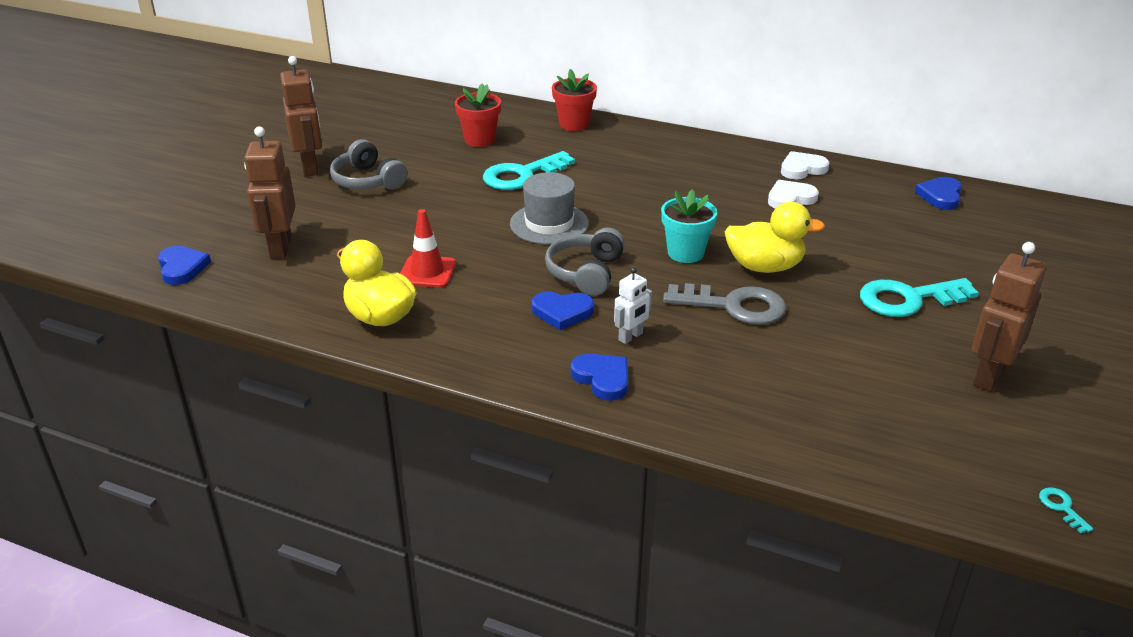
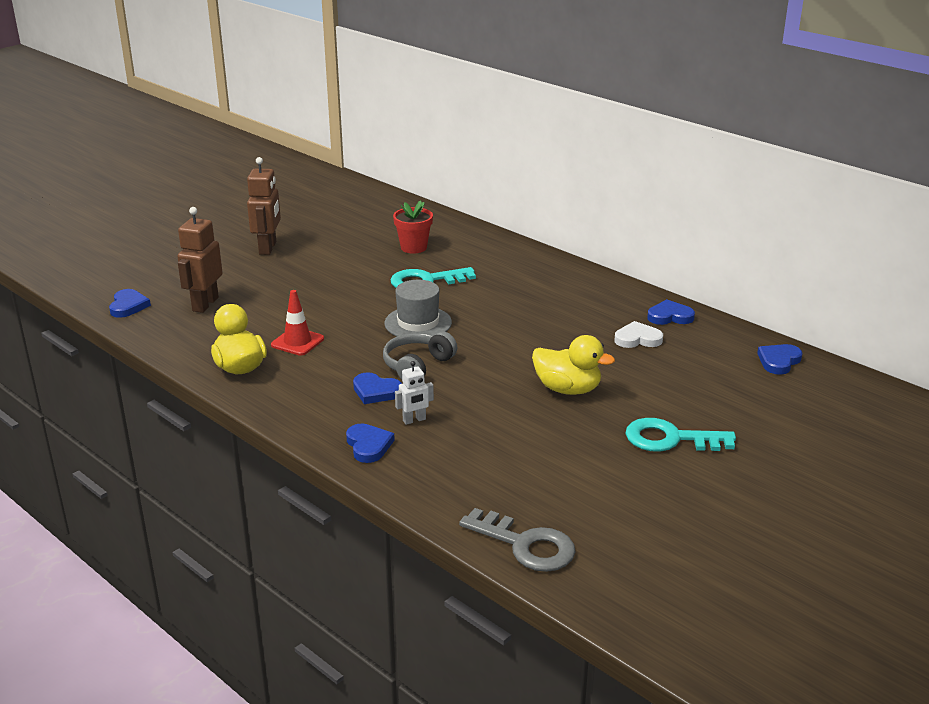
camera: 20 degrees right, 5 degrees down
grey headphones [330,139,408,189] -> none
red flower pot [552,69,597,131] -> none
turquoise flower pot [661,190,717,263] -> none
grey key [663,283,786,325] -> grey key moved to [459,508,575,572]
white heart [781,151,829,179] -> blue heart [647,299,695,325]
brown robot [972,242,1046,392] -> none
turquoise key [1039,487,1093,533] -> none

